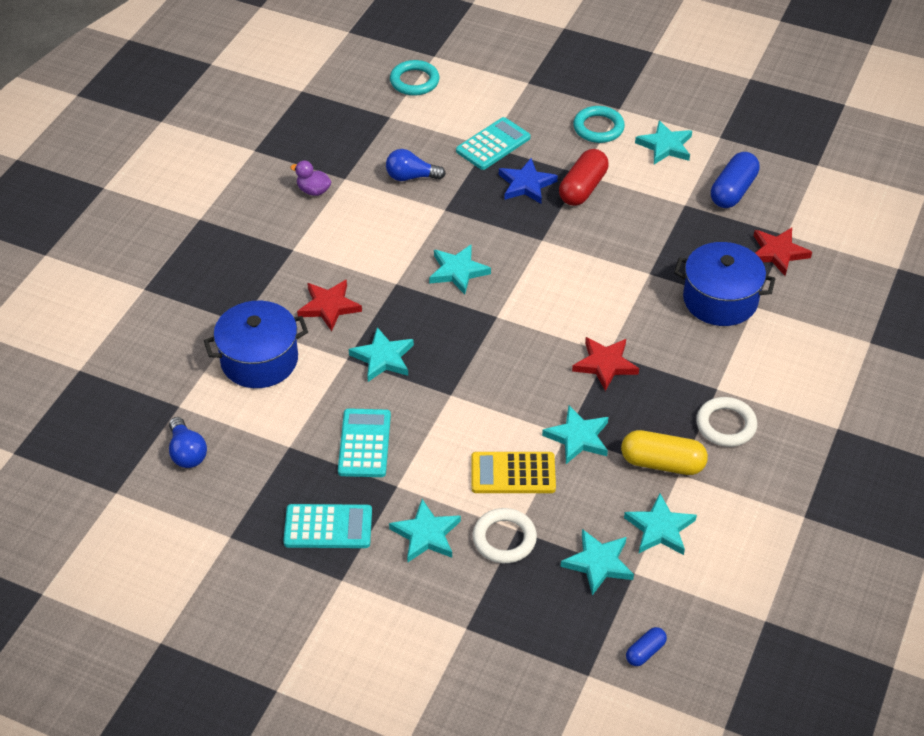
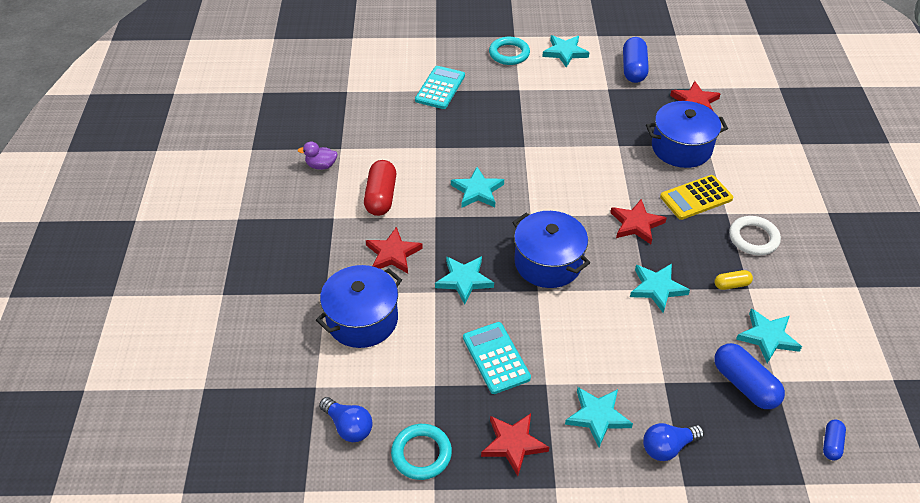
camera: 25 degrees left, 0 degrees up
turquoise calculator [283,504,372,548] -> red star [481,413,549,476]
blue light bulb [386,149,446,181] -> blue light bulb moved to [643,423,704,461]
turquoise ring [390,60,440,96] -> turquoise ring moved to [391,424,452,480]
yellow calculator [471,452,556,493] -> yellow calculator moved to [660,175,733,220]
white ring [473,508,537,563] -> none
blue star [499,158,558,204] -> none
red capsule [559,149,609,206] -> red capsule moved to [364,160,396,216]
turquoise star [561,529,634,595] -> blue capsule [714,343,785,409]
yellow capsule [621,430,708,475] -> yellow capsule [715,270,753,290], size x0.53
none -> blue pot [513,211,590,288]

